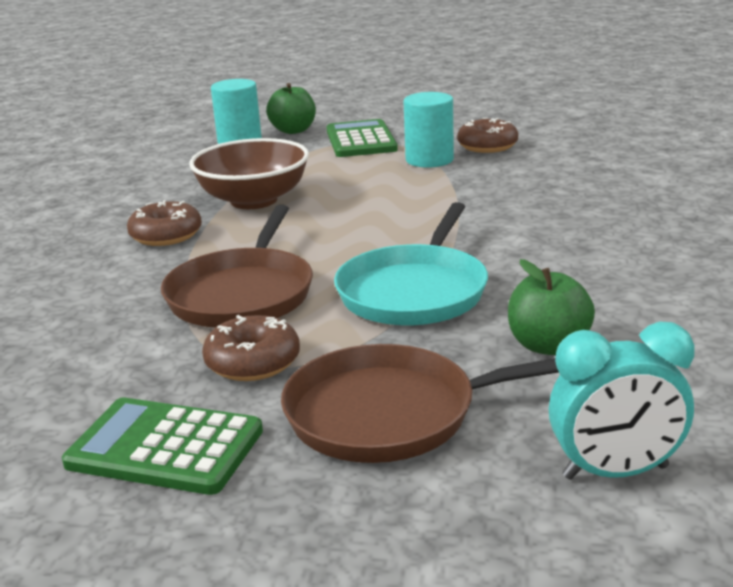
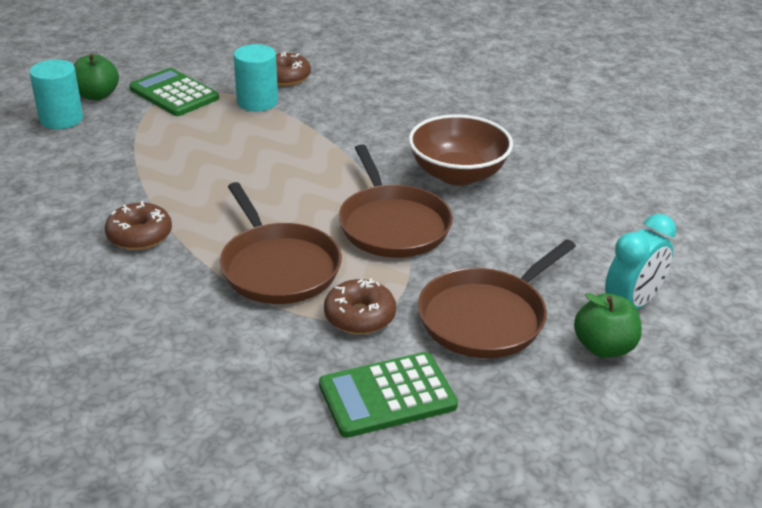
camera: 40 degrees left, 10 degrees up
brown bowl [189,138,309,209] -> brown bowl moved to [409,114,513,186]
turquoise pan [334,202,488,325] -> brown pan [339,144,453,258]
green apple [508,259,595,355] -> green apple moved to [574,293,642,358]

